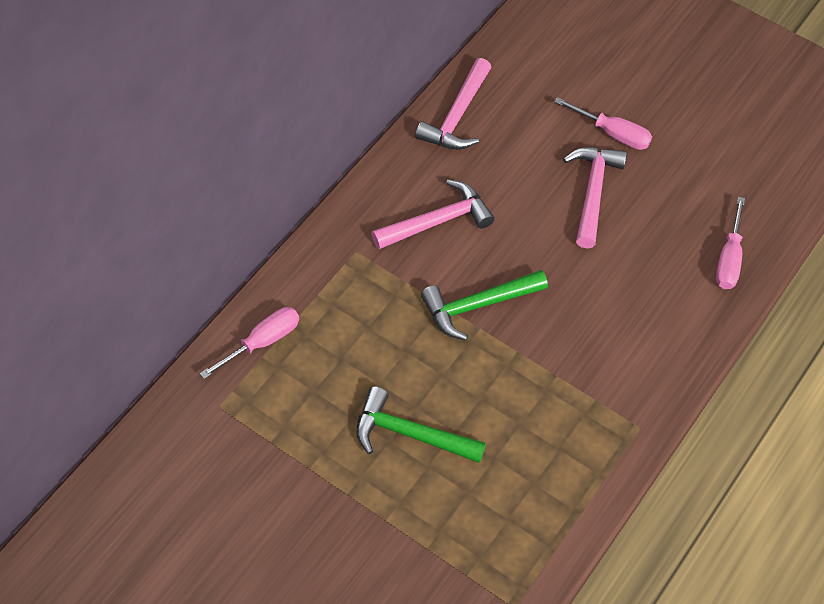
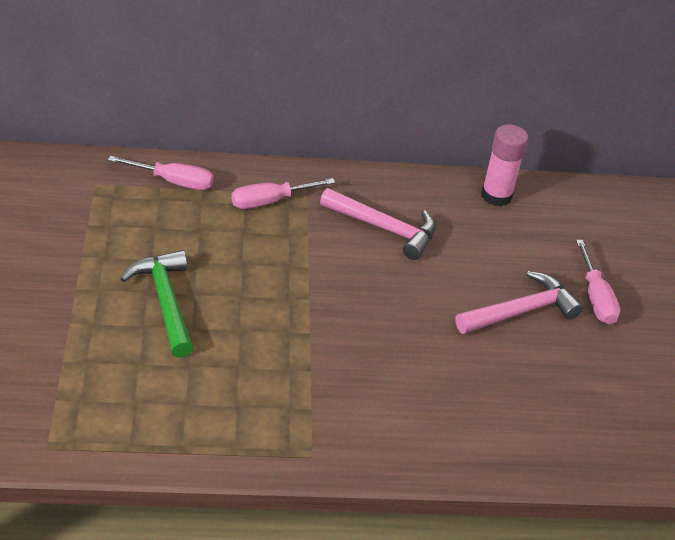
camera: 50 degrees right, 15 degrees down
pink hammer [415,58,492,150] -> pink glue stick [481,124,529,206]
green hammer [421,270,548,340] -> none
pink screwdriver [716,197,745,289] -> pink screwdriver moved to [231,178,335,209]

